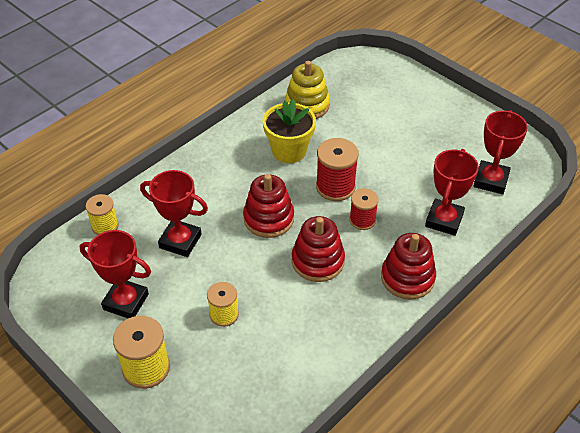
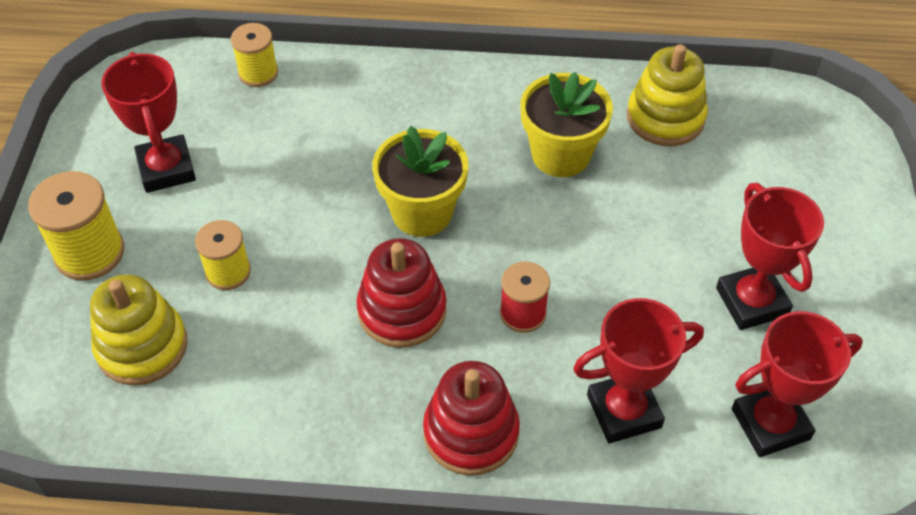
camera: 50 degrees right, 5 degrees up
red trophy [140,170,208,257] -> red trophy moved to [716,183,824,330]
red stacking toy [243,174,294,238] -> yellow flower pot [372,126,468,237]
red spool [316,138,359,201] -> none
none -> yellow stacking toy [90,274,188,385]

